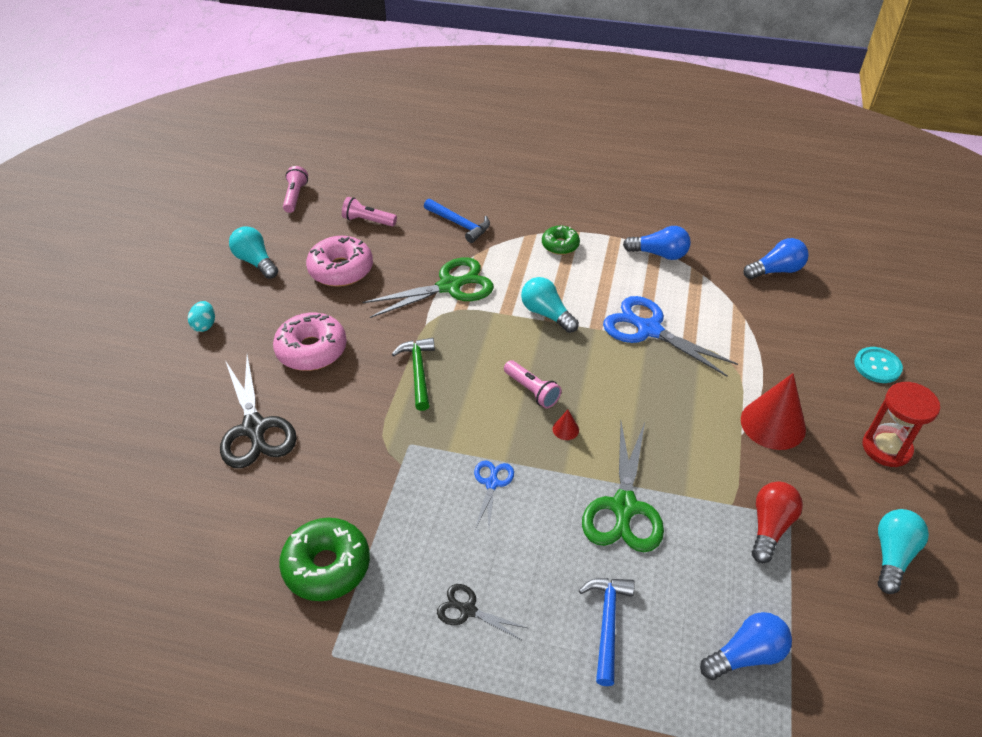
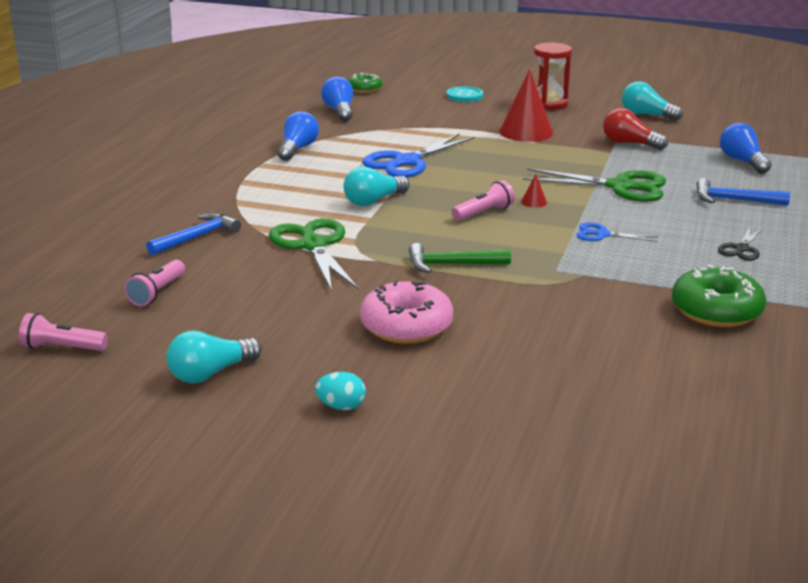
camera: 85 degrees left, 20 degrees down
black scissors [220,354,297,468] -> none
pink donut [306,236,373,287] -> none
green donut [542,226,580,255] -> green donut moved to [348,73,382,93]

